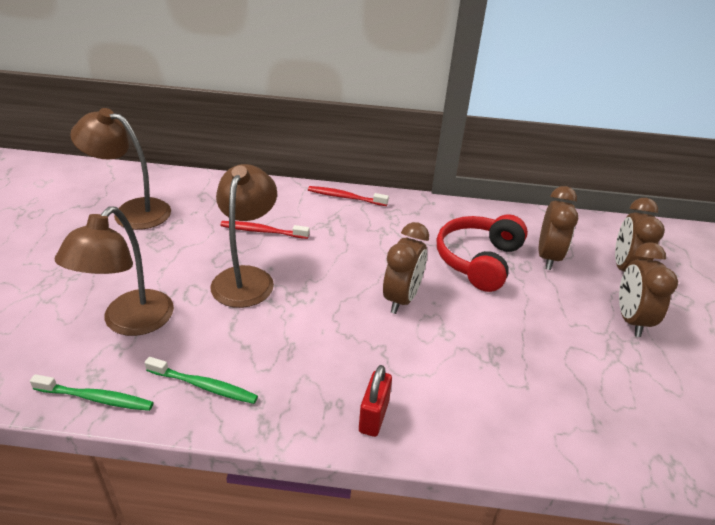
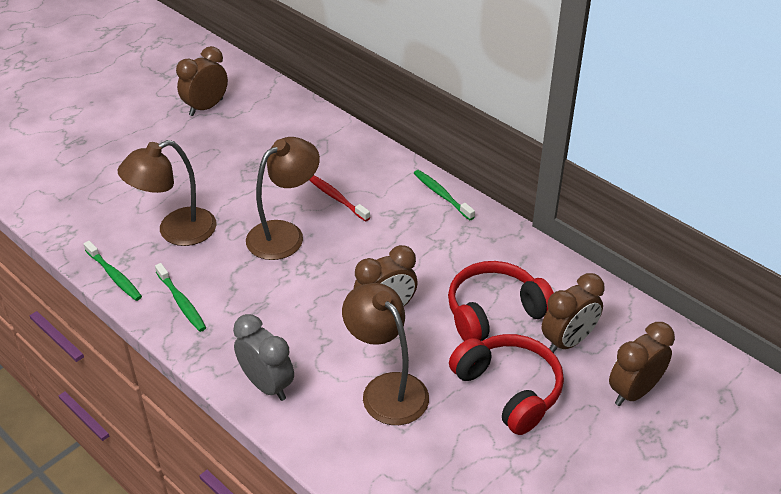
camera: 40 degrees right, 5 degrees up
brown lamp [70,108,171,230] -> brown lamp moved to [342,283,429,425]
red toothbrush [308,186,389,206] -> green toothbrush [414,170,475,220]
red padlock [359,365,392,437] -> grey clock [233,314,294,401]
brown clock [619,242,678,337] -> brown clock moved to [176,46,228,116]
none -> red headphones [449,334,564,435]

